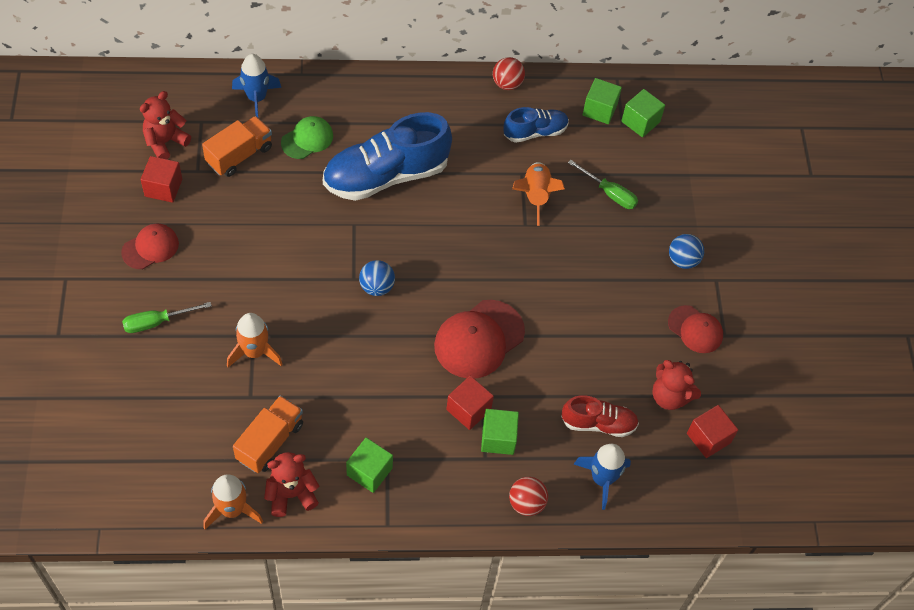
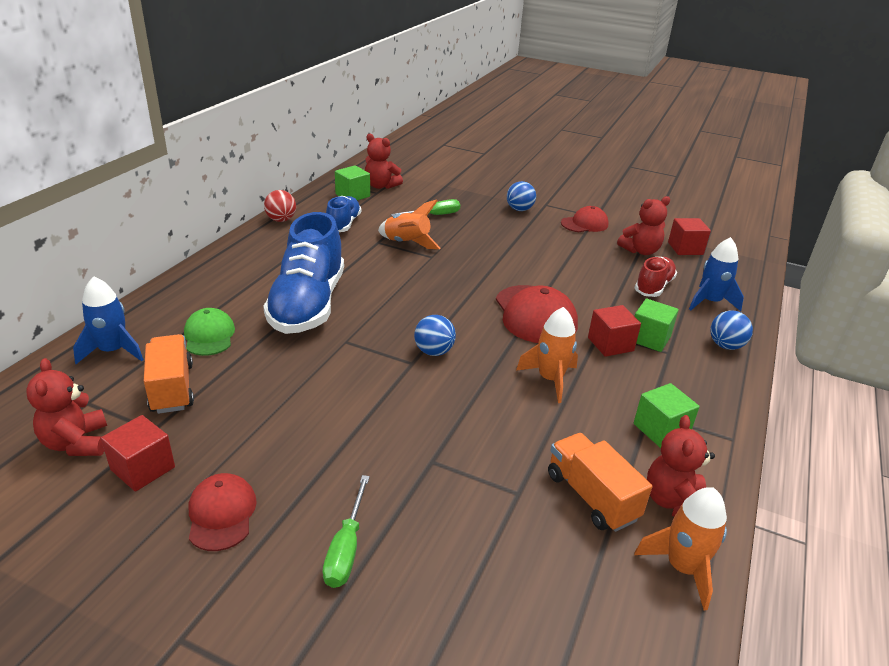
camera: 60 degrees left, 25 degrees down
orange rocket [227,313,283,367] -> orange rocket moved to [516,307,578,403]
red ball [509,477,548,516] -> blue ball [710,311,753,350]
green cube [621,89,665,137] -> red teddy bear [365,134,403,189]

